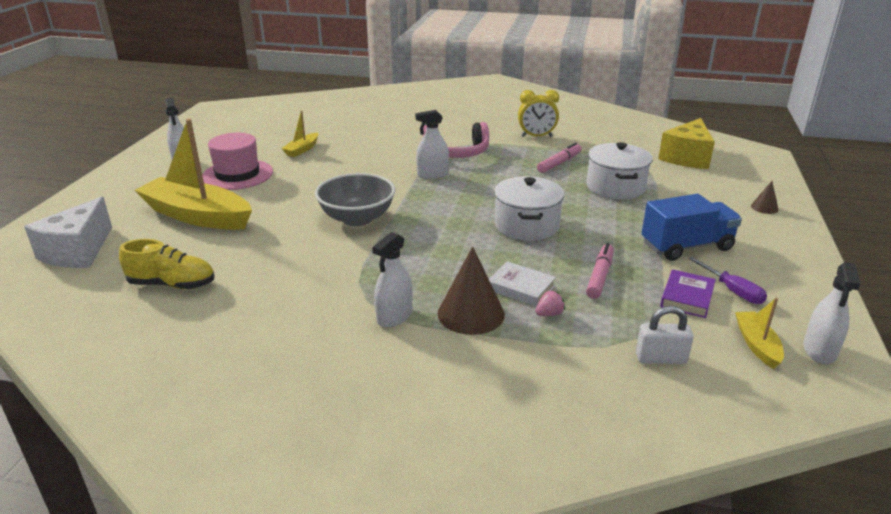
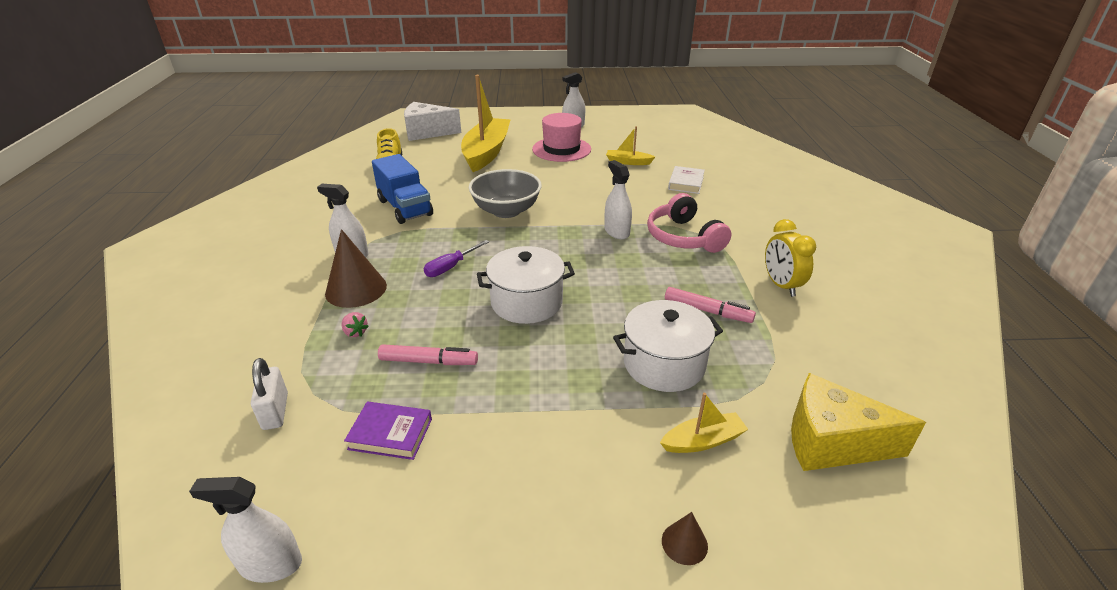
camera: 75 degrees right, 5 degrees up
white book [489,261,556,307] -> white book moved to [668,166,705,194]
blue truck [642,194,742,261] -> blue truck moved to [372,154,433,224]
purple screwdriver [688,257,767,304] -> purple screwdriver moved to [424,240,489,277]
yellow boat [735,298,784,369] -> yellow boat moved to [660,393,748,453]

